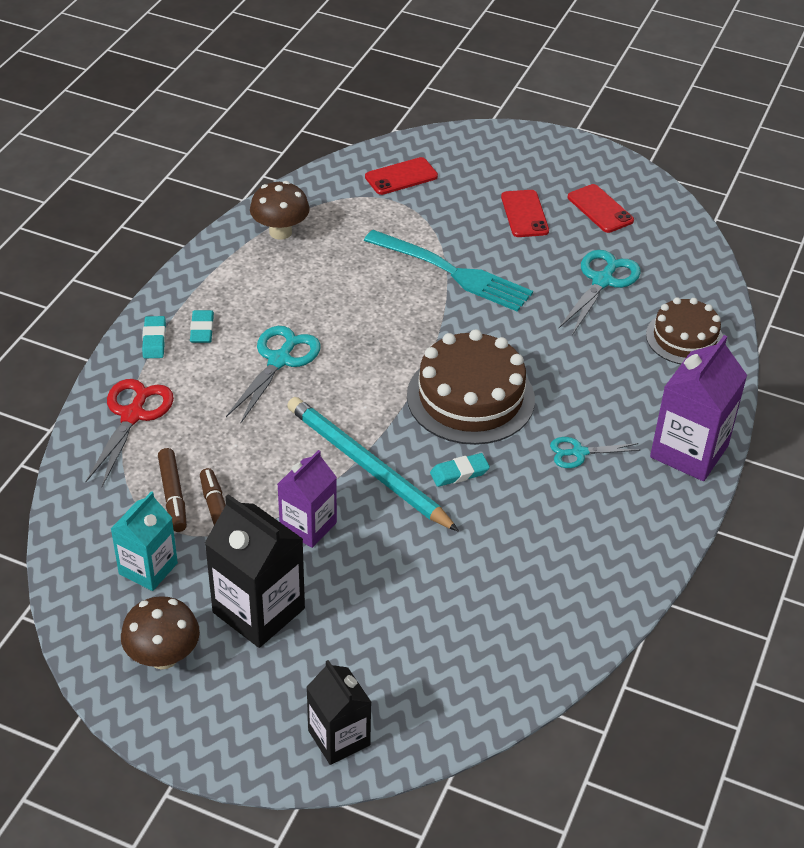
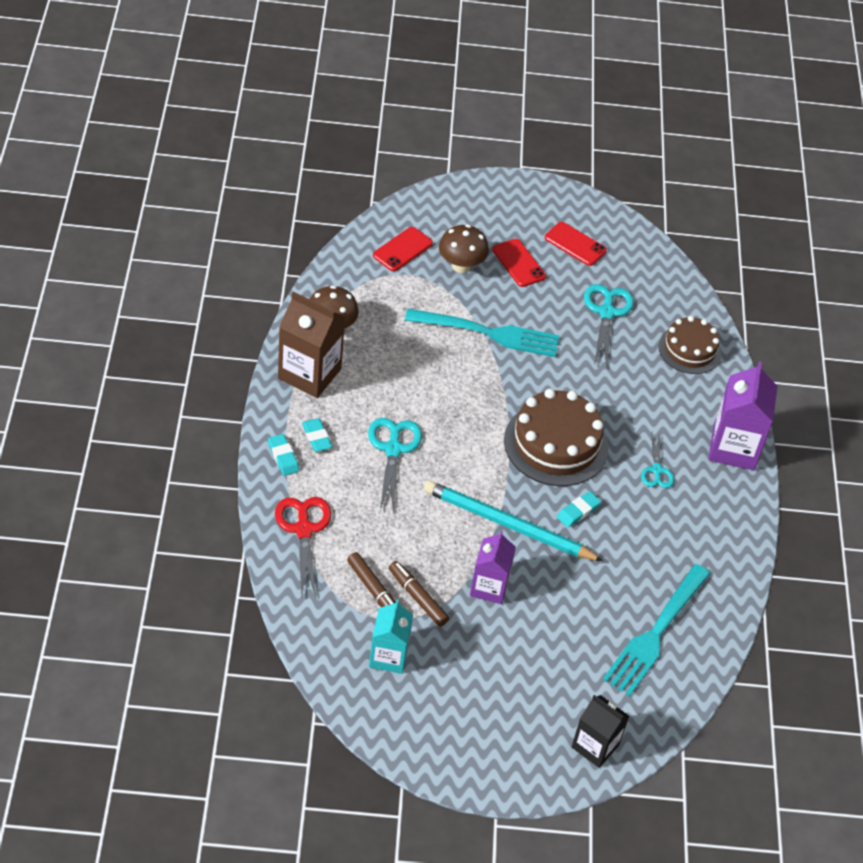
camera: 25 degrees left, 5 degrees up
brown mushroom [121,596,200,669] -> brown mushroom moved to [439,224,489,273]
black carton [205,494,305,648] -> none
turquoise scissors [550,437,641,468] -> turquoise scissors turned 60 degrees counterclockwise [641,431,674,488]
none -> brown carton [278,291,346,398]
none -> turquoise fork [603,564,711,696]

